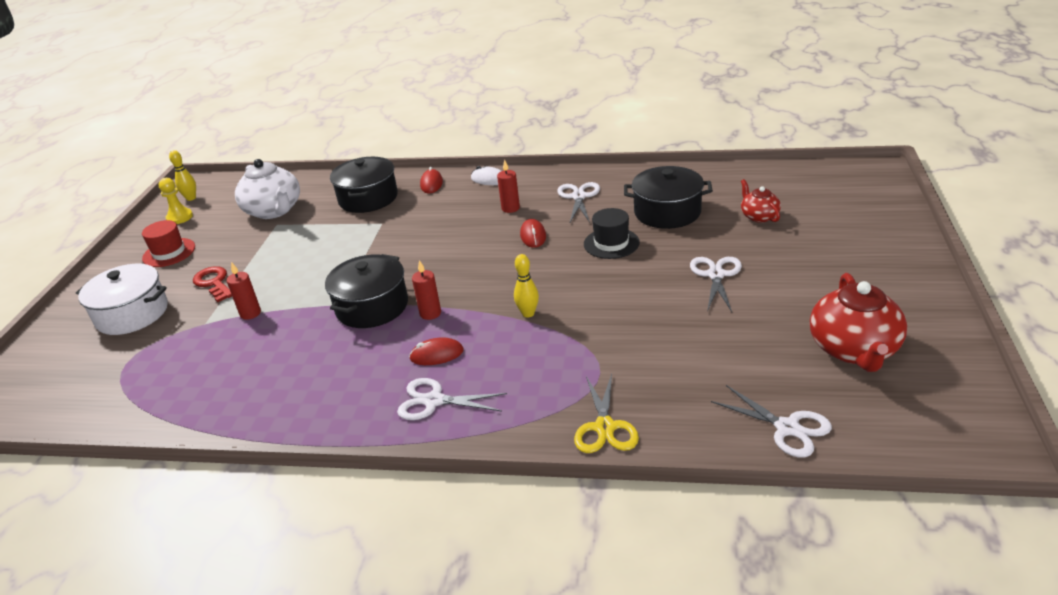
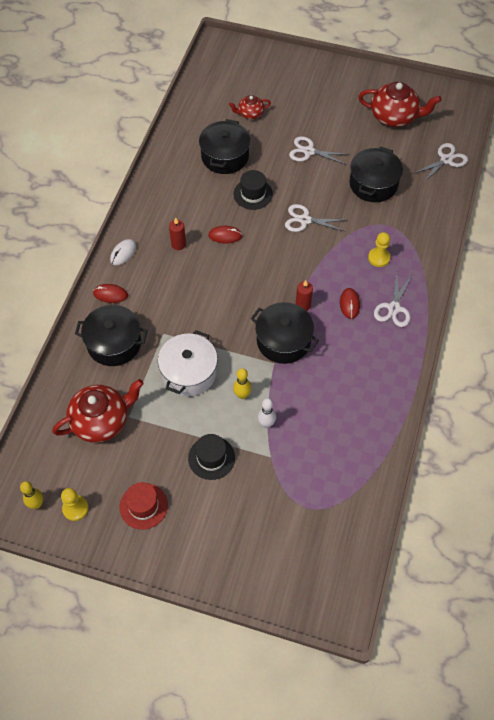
camera: 85 degrees left, 25 degrees up
white pot [76,264,168,335] -> white pot moved to [158,330,218,396]
red key [193,266,232,302] -> black hat [188,434,235,480]
red candle [227,262,261,320] -> white bowling pin [258,398,276,428]
white teapot [235,159,300,219] -> red teapot [52,379,144,443]
yellow bowling pin [514,254,539,317] -> yellow bowling pin moved to [233,368,252,399]
white scissors [557,182,600,223] -> white scissors moved to [285,204,346,232]
yellow scissors [574,374,639,453] -> none
none -> black pot [350,147,403,202]
none -> yellow pawn [368,232,390,267]

